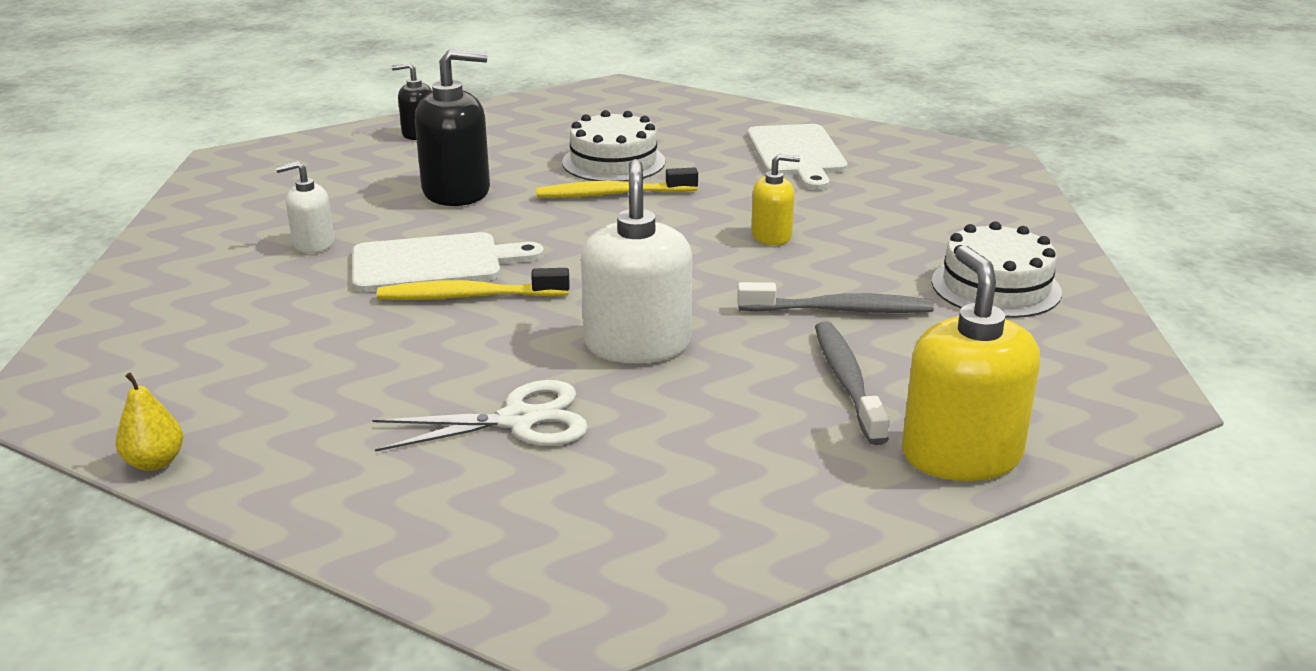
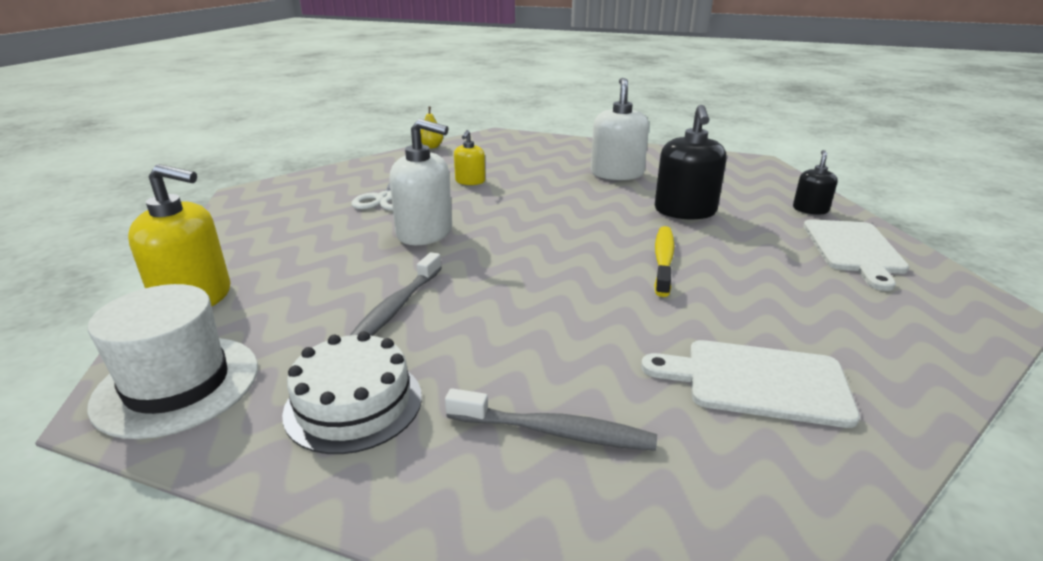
camera: 110 degrees right, 0 degrees up
white soap dispenser [276,161,334,253] -> white soap dispenser [591,78,649,180], size x1.80
white cutting board [352,232,544,292] -> white cutting board moved to [803,219,909,291]
yellow toothbrush [377,268,570,300] -> none
white cake [562,110,665,182] -> none
yellow soap dispenser [751,154,800,245] -> yellow soap dispenser moved to [454,130,485,185]
grey toothbrush [815,321,890,445] -> grey toothbrush moved to [445,388,657,451]
none -> white hat [87,284,258,439]

